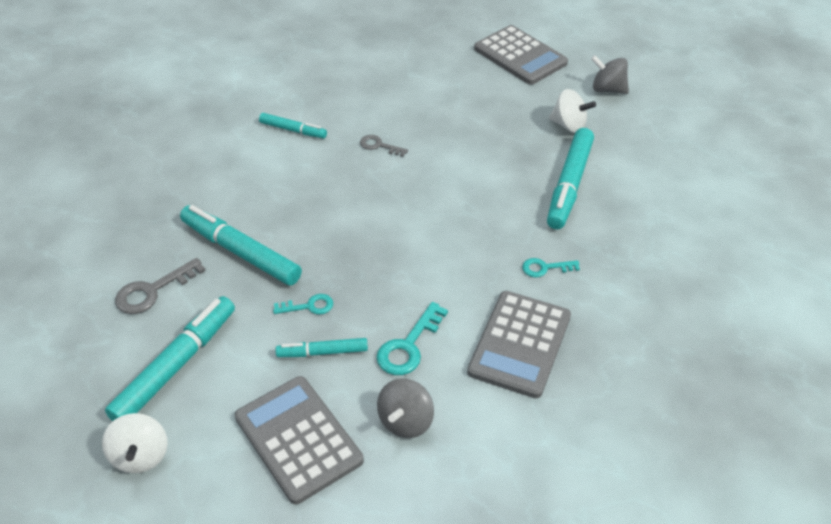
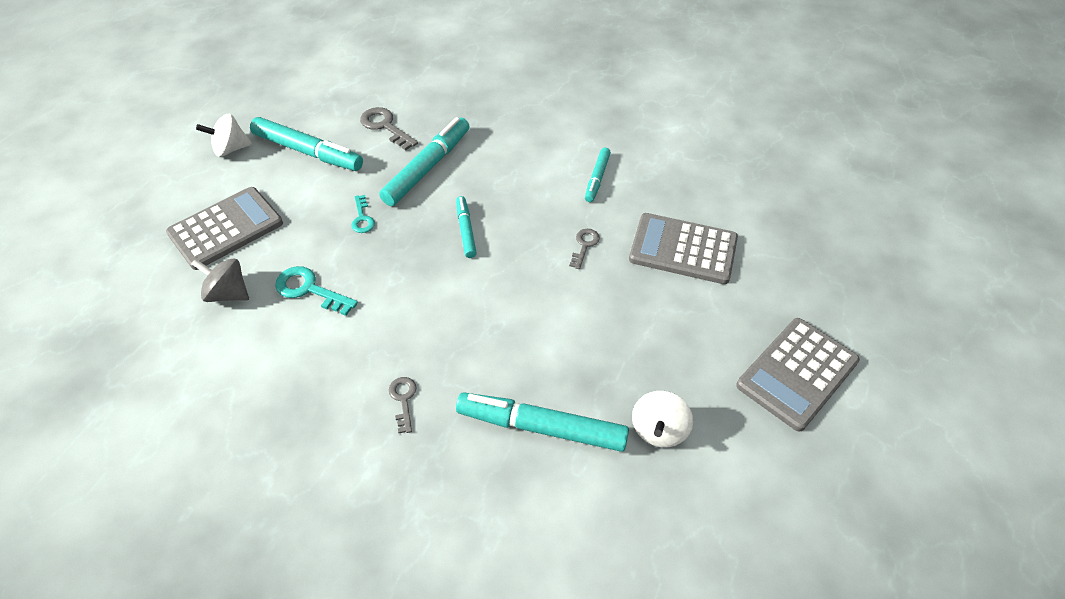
camera: 85 degrees right, 5 degrees up
turquoise marker [276,338,368,357] -> turquoise marker moved to [456,196,477,258]
grey calculator [467,291,571,398] -> grey calculator moved to [629,213,738,284]
turquoise key [522,258,580,278] -> grey key [389,377,416,433]
grey spinning top [591,55,629,94] -> none

